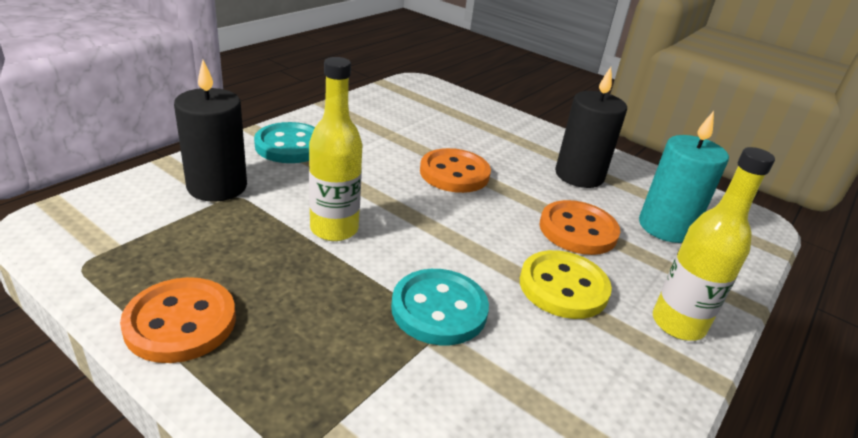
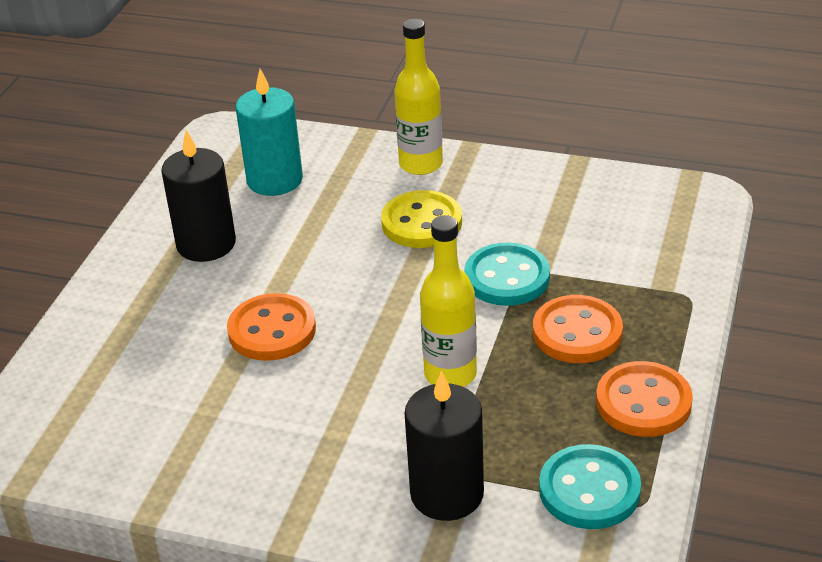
camera: 105 degrees left, 5 degrees up
turquoise button [254,122,315,163] -> turquoise button moved to [539,444,641,529]
orange button [540,200,620,255] -> orange button moved to [533,295,623,363]

